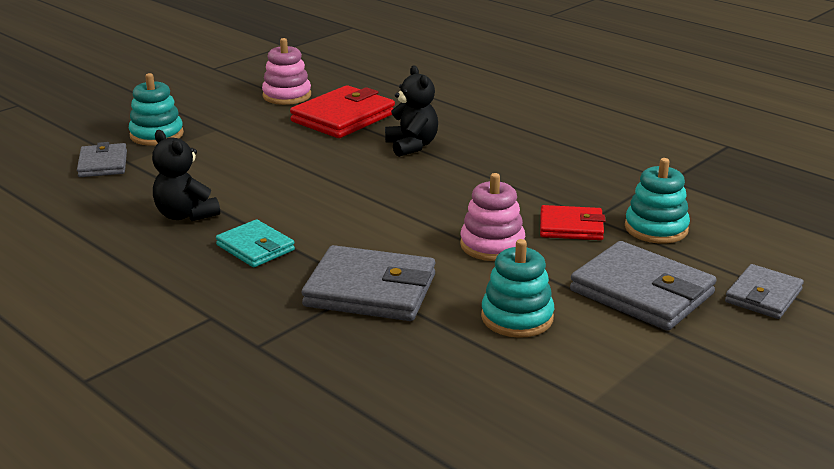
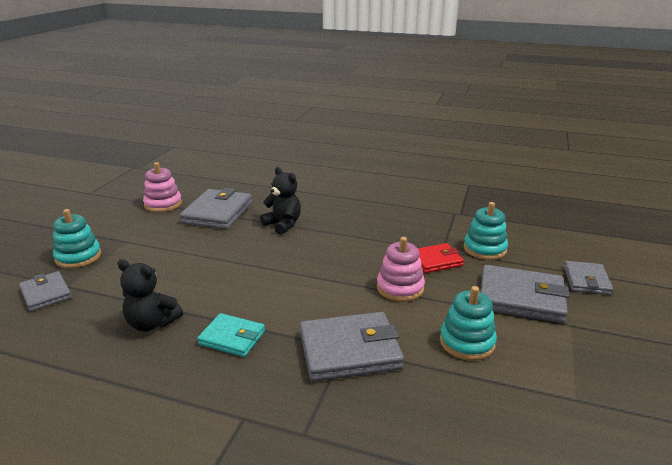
camera: 25 degrees left, 0 degrees up
red wallet [290,85,395,138] -> grey wallet [180,188,252,230]

